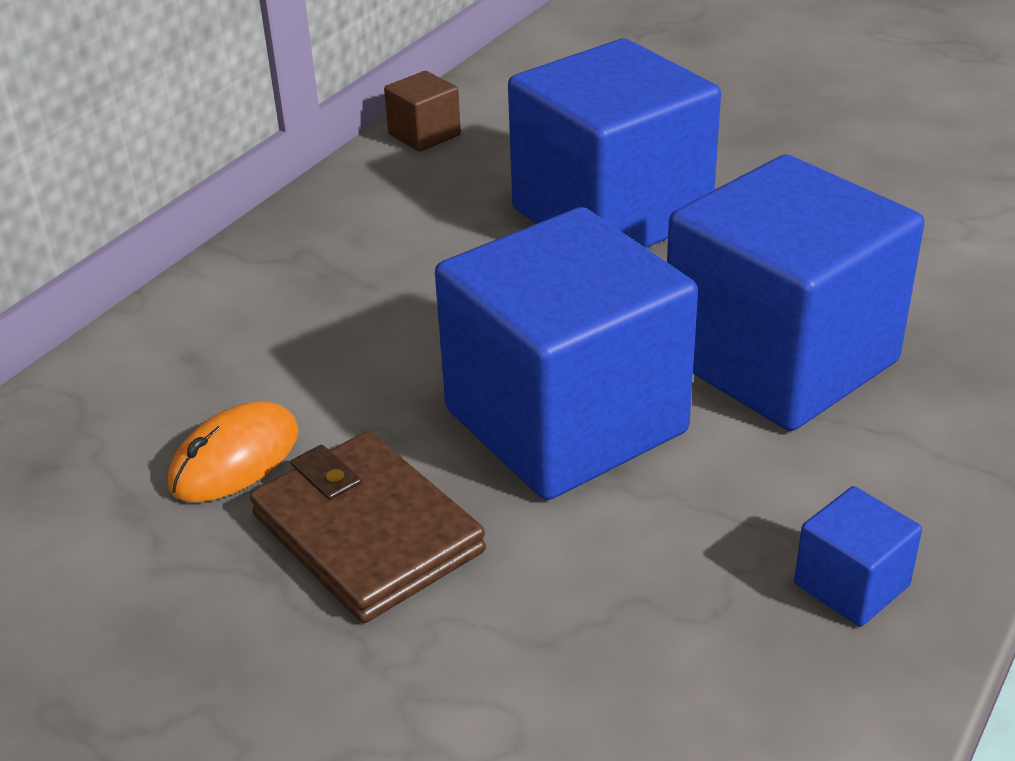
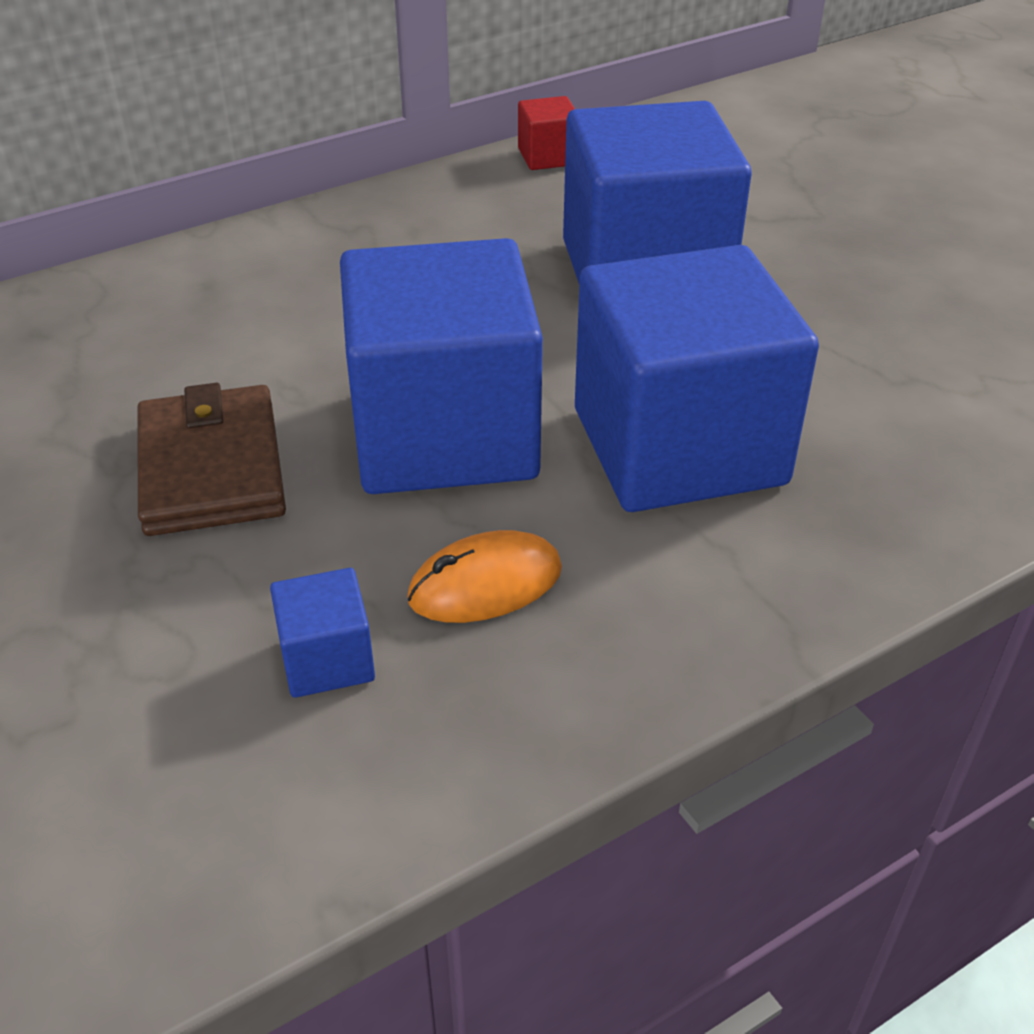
camera: 25 degrees right, 5 degrees up
orange mouse [168,402,299,502] -> orange mouse moved to [407,530,562,623]
brown cube [384,71,461,152] -> red cube [518,96,575,170]
blue cube [794,486,922,626] -> blue cube moved to [270,568,375,698]

